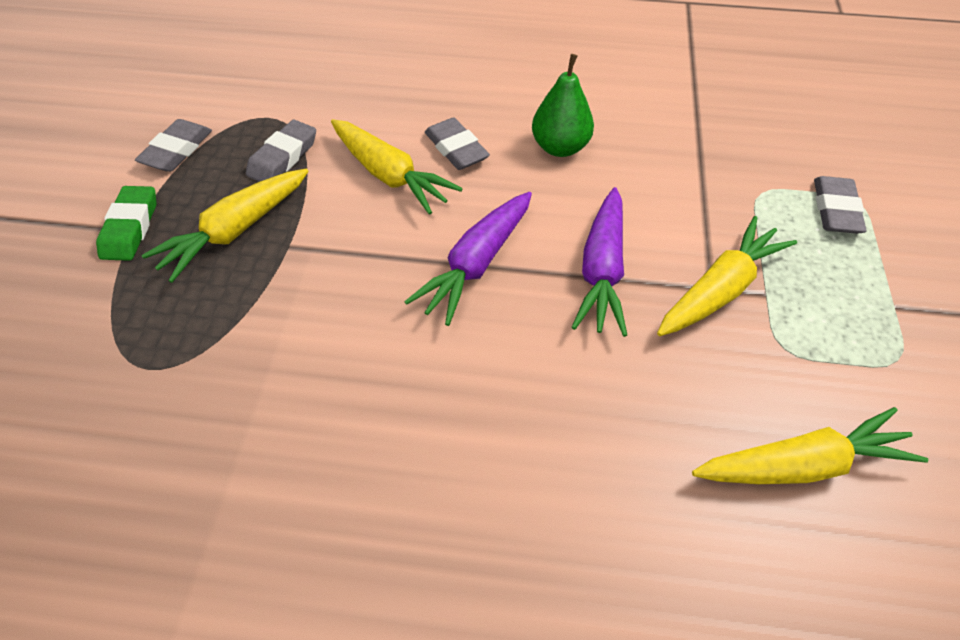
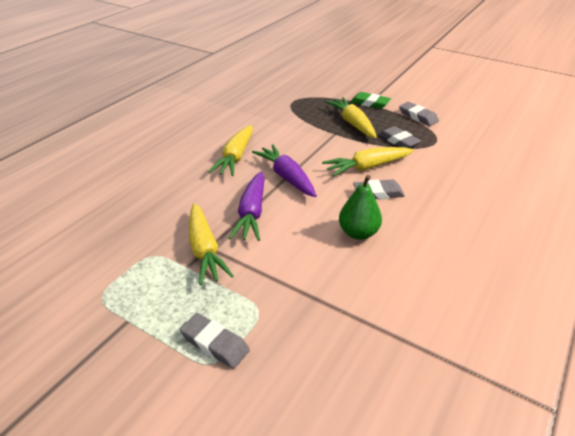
camera: 115 degrees right, 15 degrees down
purple carrot [571,187,627,337] -> purple carrot turned 120 degrees counterclockwise [229,172,265,241]
yellow carrot [692,407,929,484] -> yellow carrot moved to [208,125,253,176]

